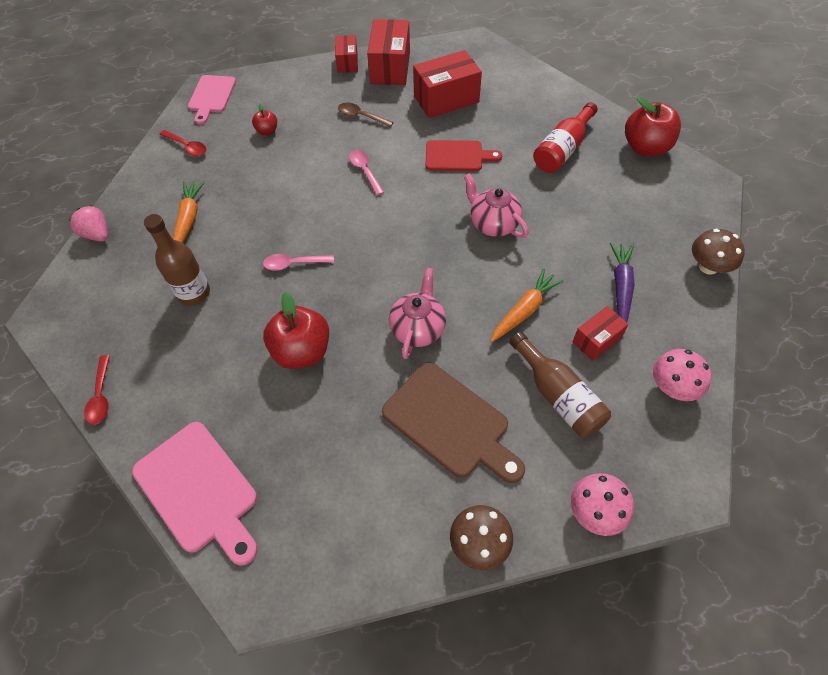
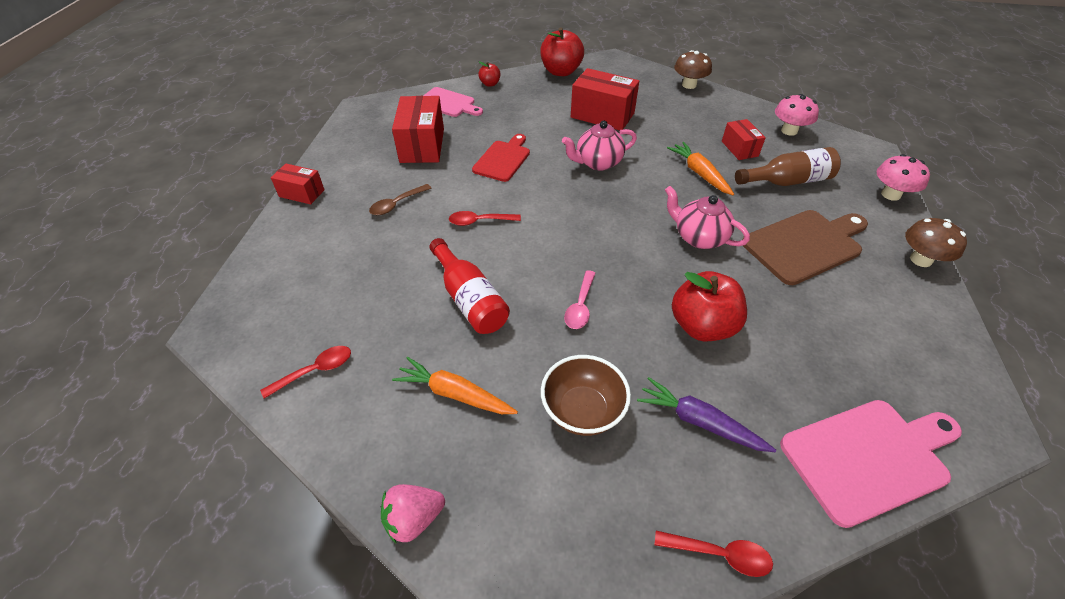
camera: 70 degrees left, 10 degrees down
brown bottle [144,214,210,305] -> brown bowl [541,355,631,436]
pink cutting board [188,75,236,125] -> pink cutting board moved to [423,87,483,117]
red apple [252,103,277,135] -> red apple moved to [478,61,501,87]
pink spoon [349,150,384,196] -> red spoon [449,211,521,226]
red box [367,19,410,85] -> red box moved to [571,68,639,130]
red bottle [533,102,598,173] -> red bottle moved to [429,238,510,334]
purple carrot [610,243,635,322] -> purple carrot moved to [637,377,776,452]

